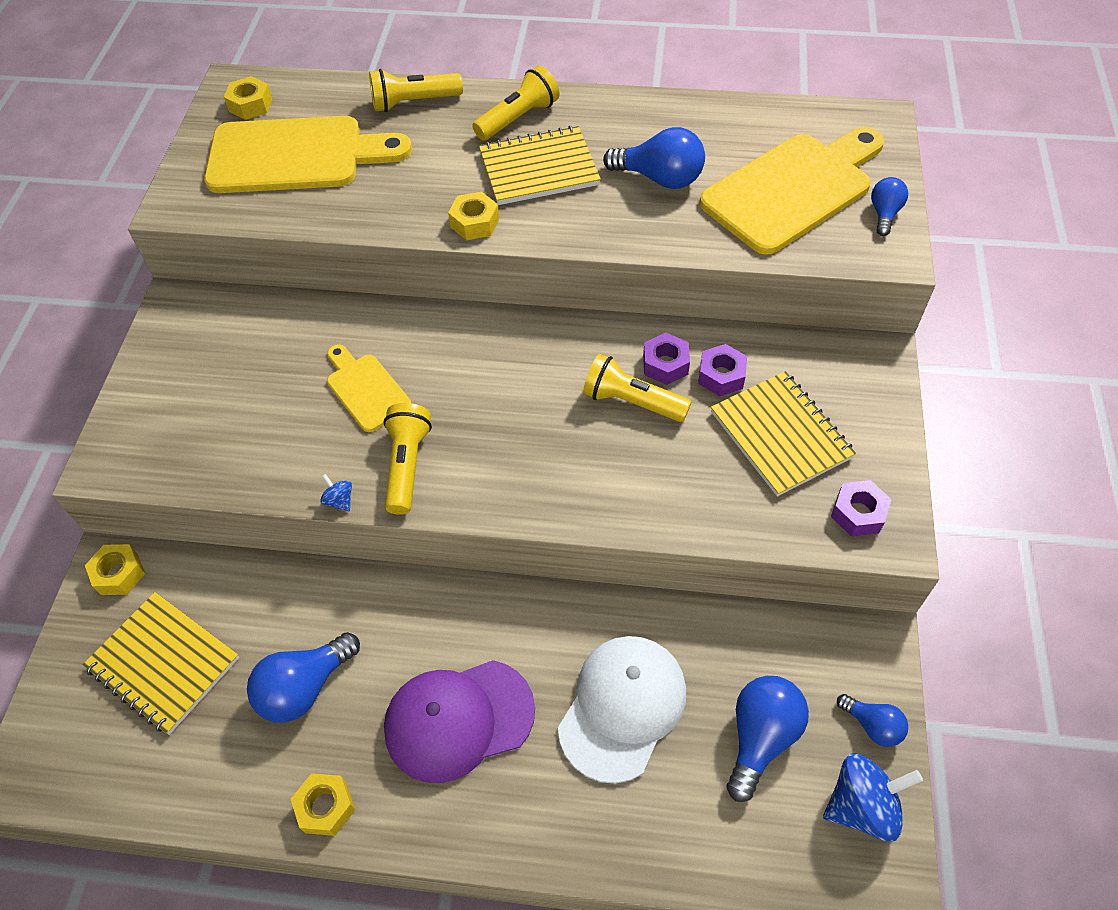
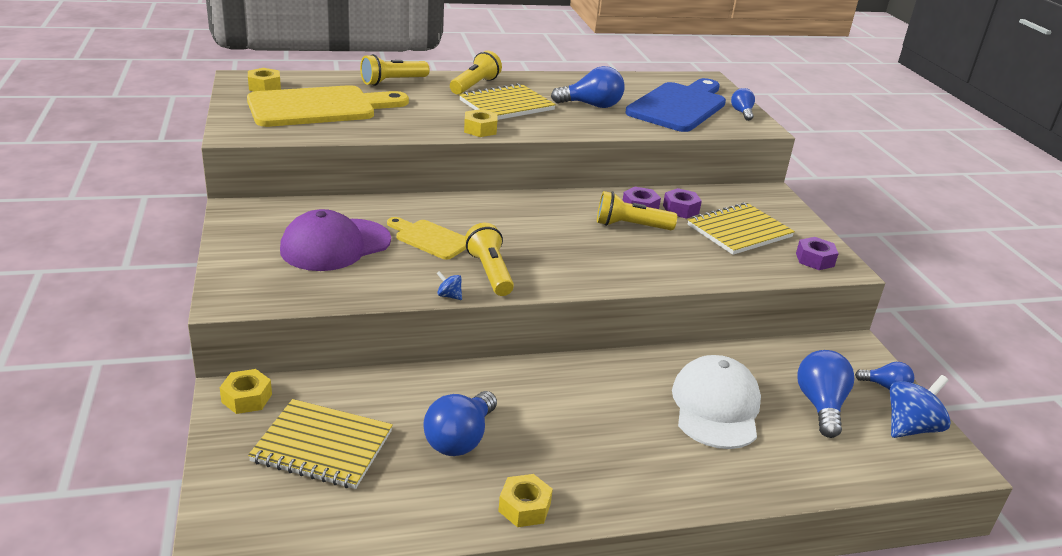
camera: 25 degrees left, 25 degrees down
purple cap [384,660,535,783] -> purple cap moved to [280,209,391,271]
yellow cutting board [700,127,884,255] -> blue cutting board [625,78,726,132]
yellow notebook [711,371,856,497] -> yellow notebook turned 75 degrees counterclockwise [688,203,795,255]

